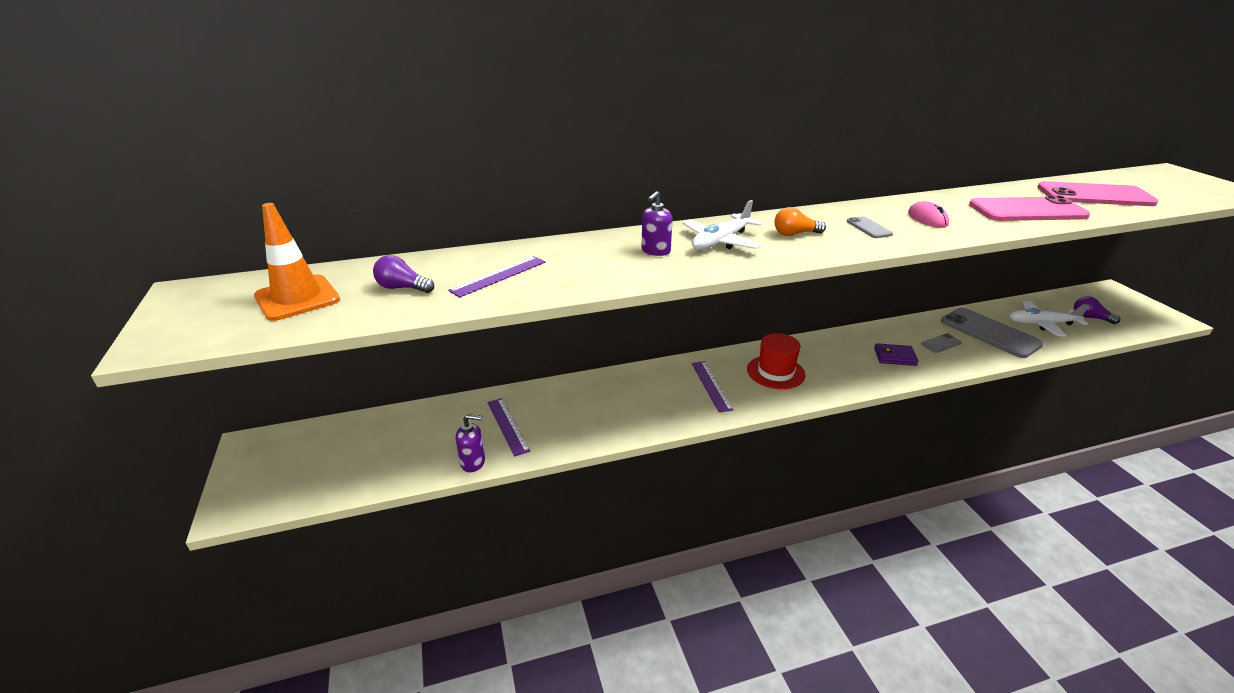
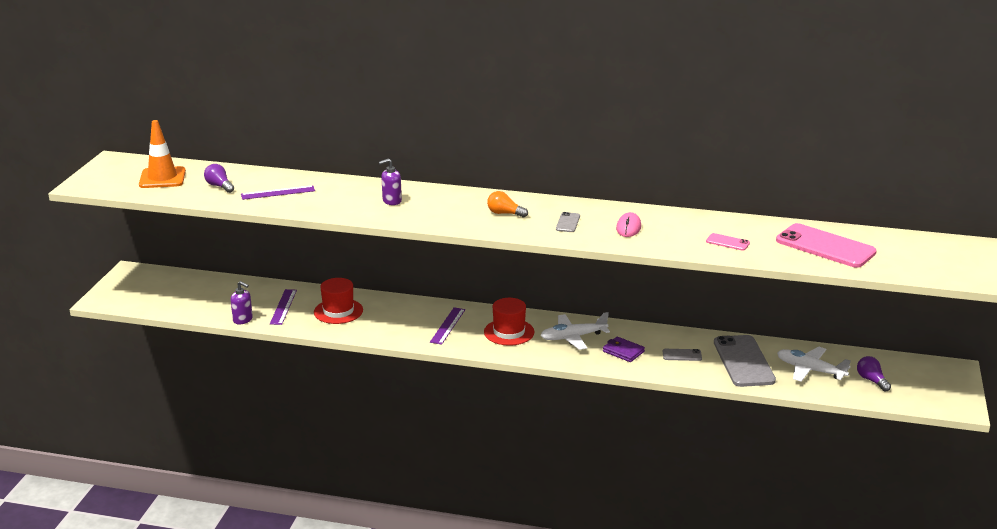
camera: 30 degrees right, 5 degrees down
white plane [683,200,763,250] -> white plane moved to [540,312,610,350]
pink phone [969,196,1090,221] -> pink phone [706,233,750,251], size x0.44
none -> red hat [314,278,363,324]

